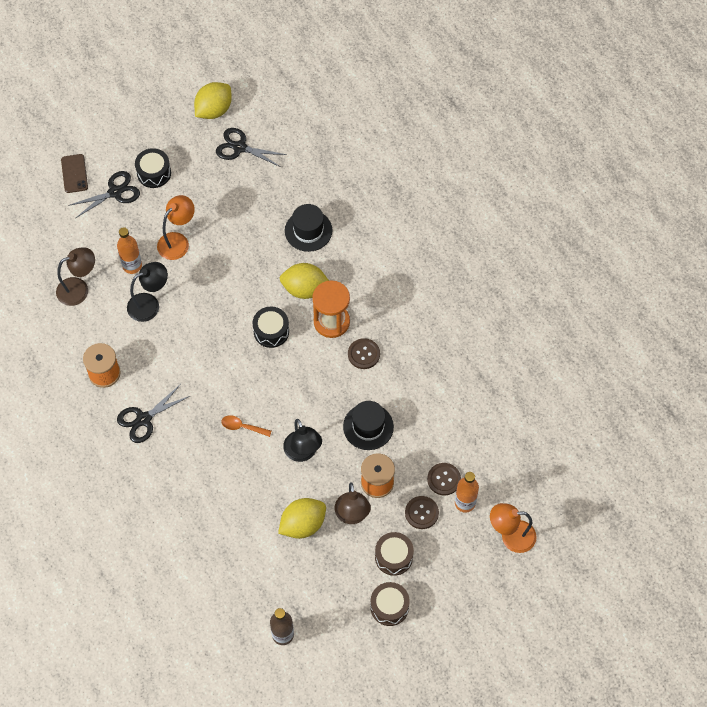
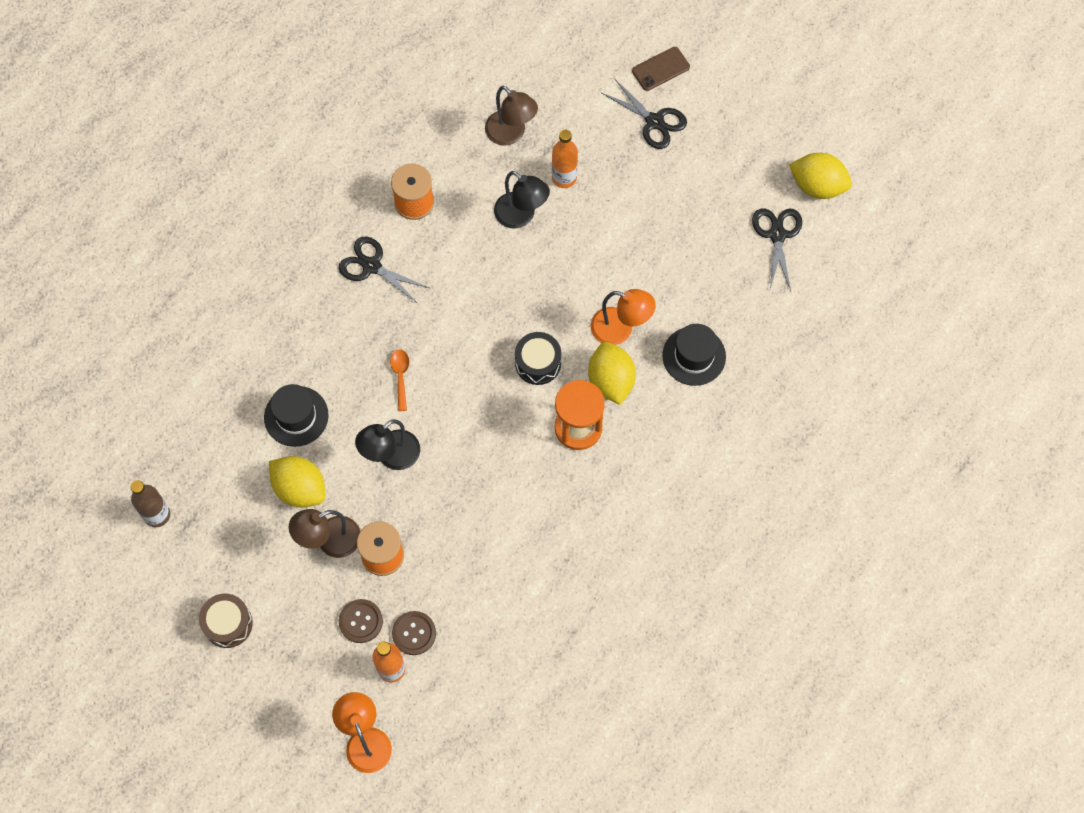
camera: 70 degrees right, 5 degrees up
black drum [135,148,171,188] -> none
orange lamp [157,195,195,260] -> orange lamp moved to [591,289,656,345]
black hat [343,401,394,450] -> black hat moved to [264,384,328,447]
brown button [348,338,380,369] -> none
brown drum [375,532,414,576] -> none

